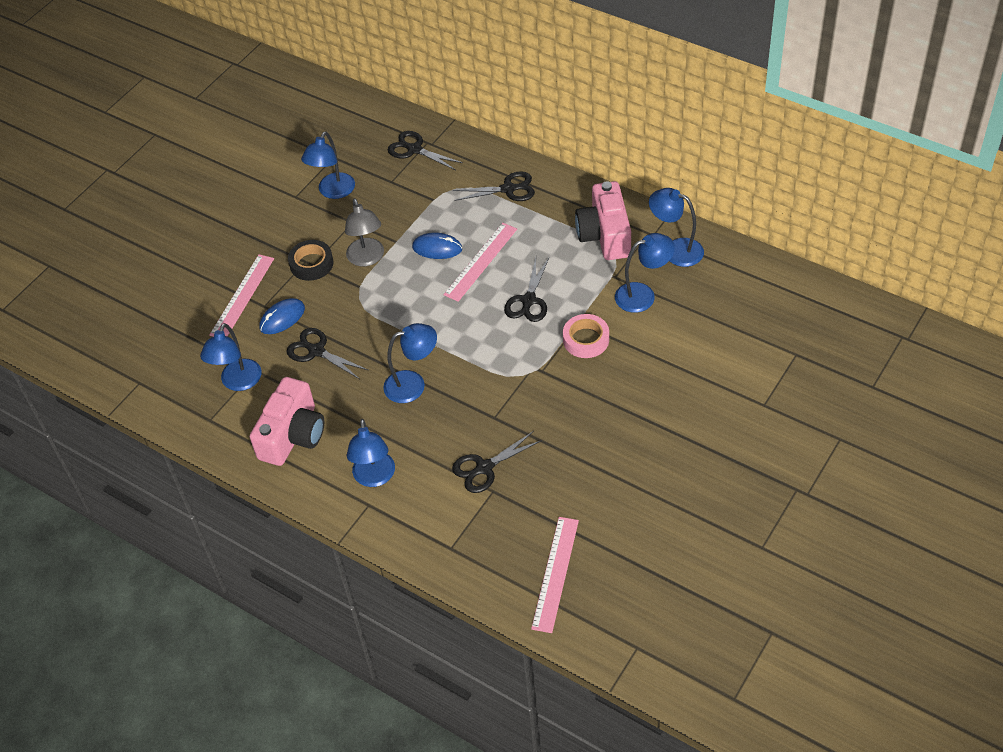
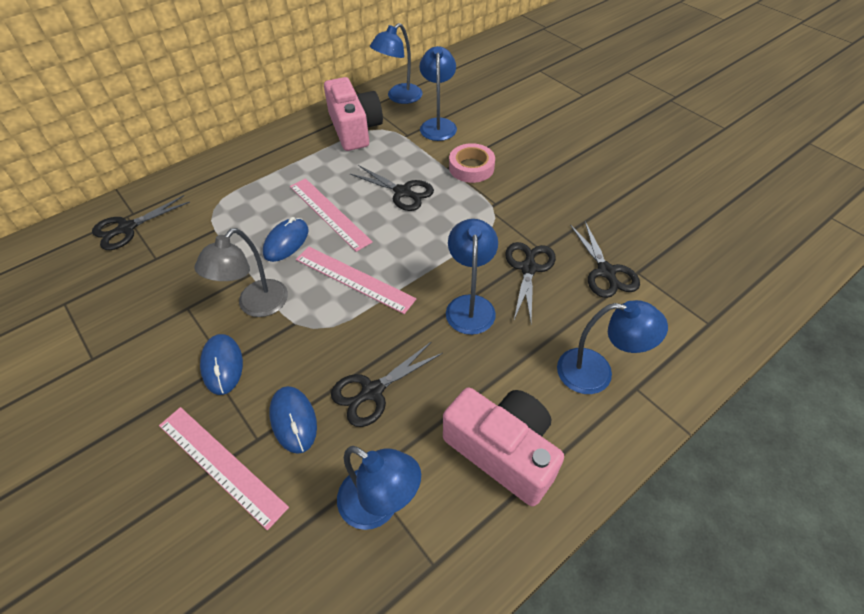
camera: 75 degrees left, 0 degrees up
black tape [288,240,333,281] -> blue mouse [200,334,243,395]
blue lamp [301,132,355,199] -> none
grey lamp [345,198,384,266] -> grey lamp turned 120 degrees clockwise [194,228,288,317]
black scissors [453,171,535,201] -> black scissors moved to [505,242,556,321]
pink ruler [531,517,579,633] -> pink ruler moved to [296,247,416,314]
pink camera [575,181,631,260] -> pink camera turned 120 degrees counterclockwise [324,77,383,151]

